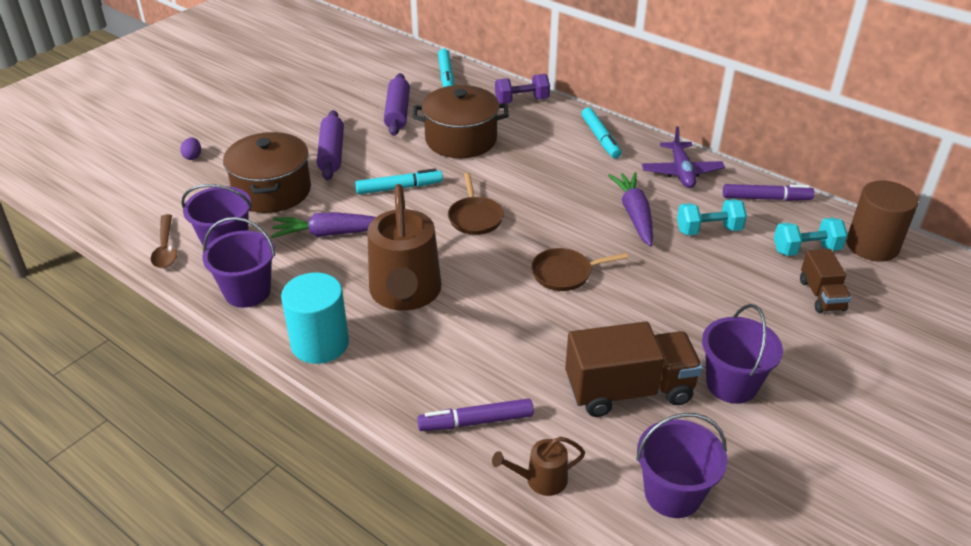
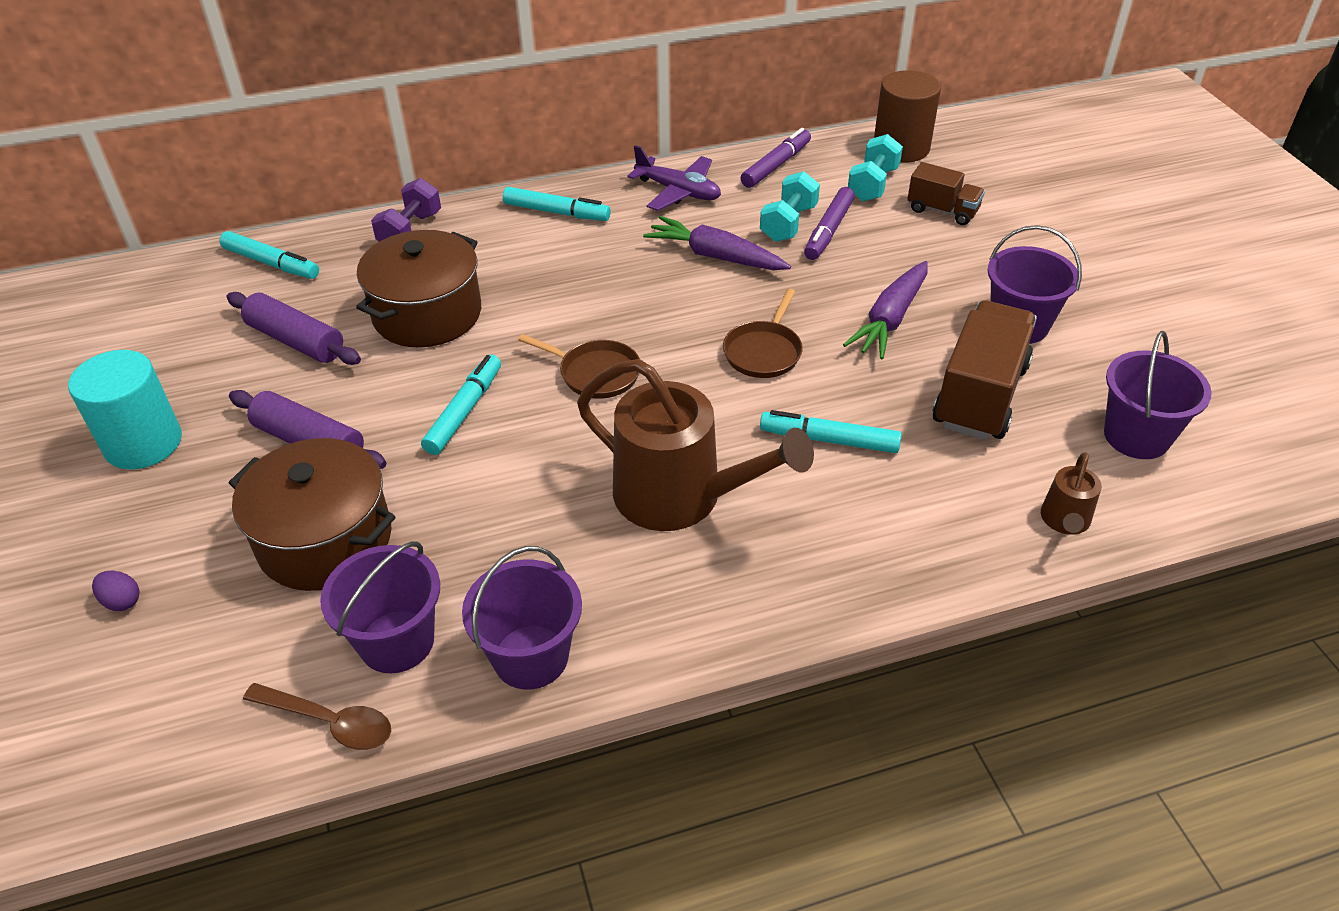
camera: 55 degrees left, 5 degrees up
purple carrot [271,212,376,238] -> purple carrot moved to [843,261,928,359]
turquoise cylinder [281,273,349,364] -> turquoise cylinder moved to [68,350,182,470]
purple marker [417,398,534,431] -> purple marker moved to [804,187,855,260]
none -> turquoise marker [760,410,902,453]

